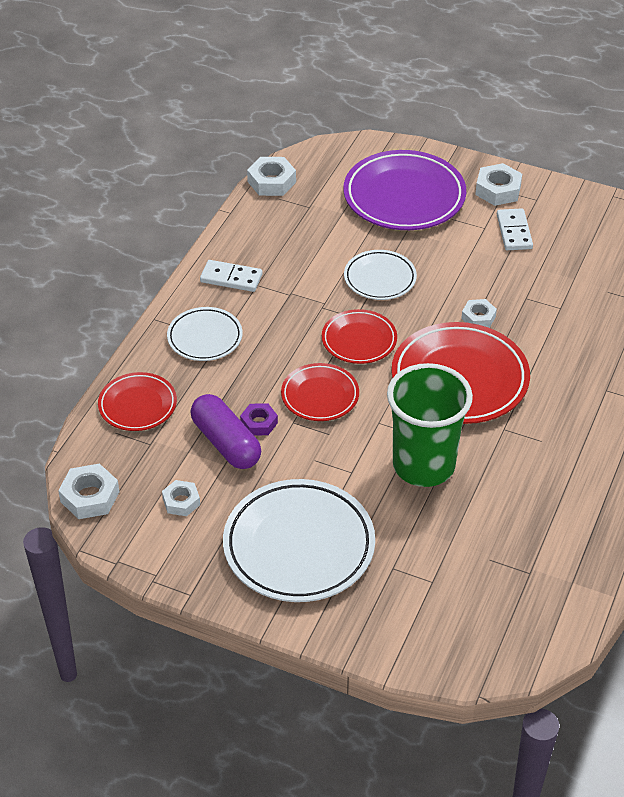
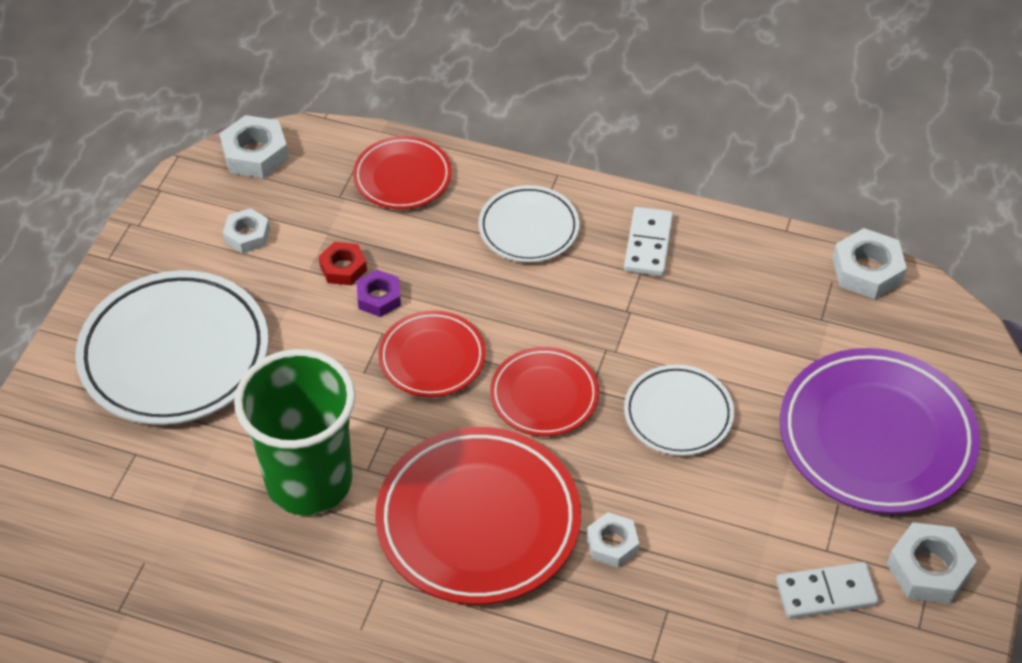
camera: 85 degrees right, 5 degrees up
purple capsule [191,394,261,469] -> red nut [318,242,367,285]

